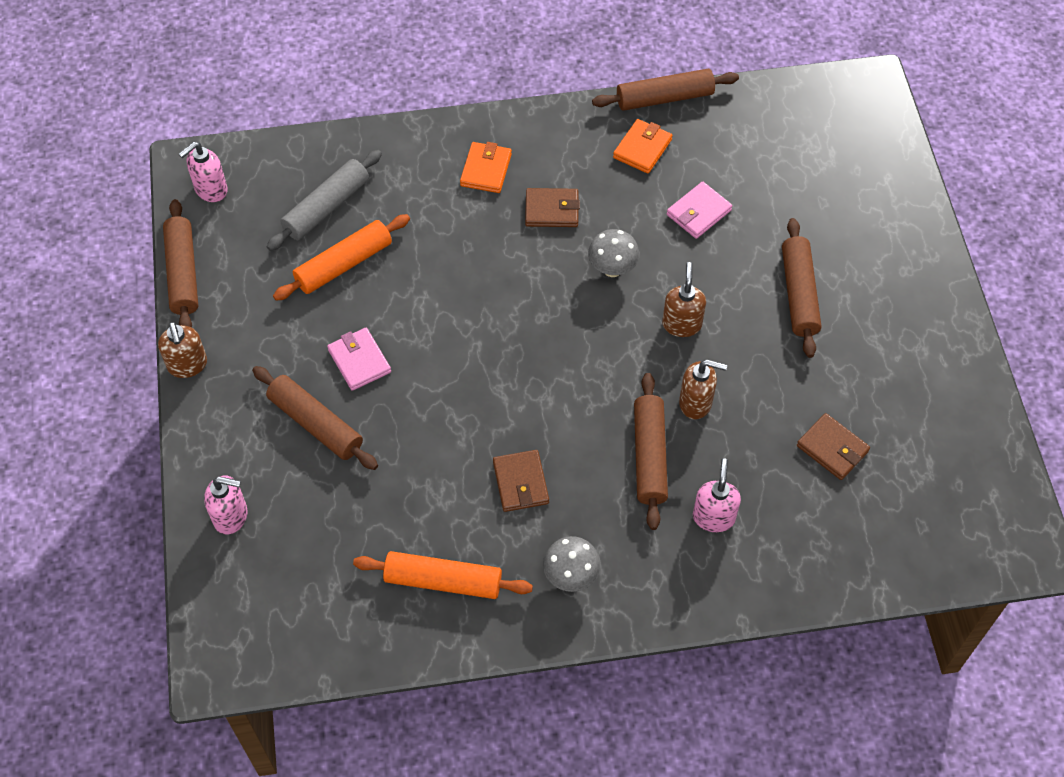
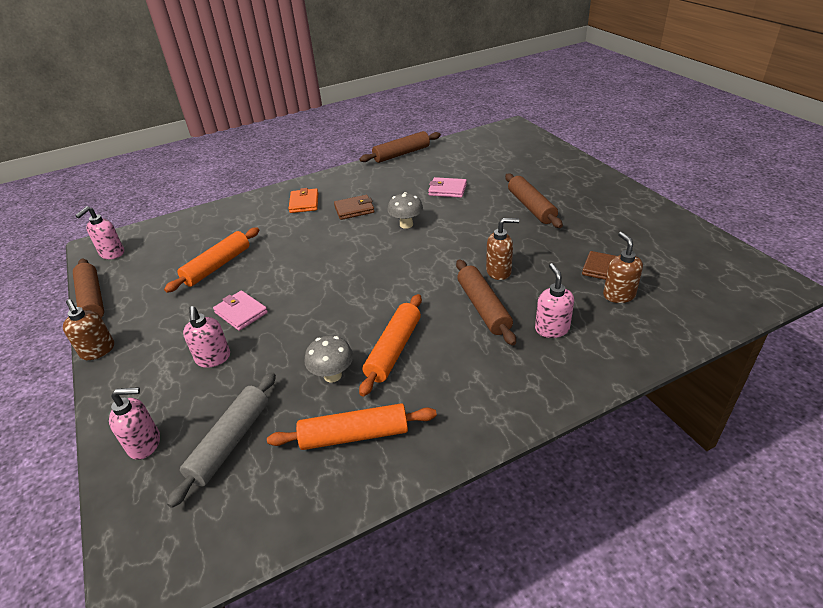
camera: 15 degrees left, 20 degrees down
brown rolling pin [252,366,378,470] -> pink soap dispenser [183,306,230,368]
grey rolling pin [266,150,382,251] -> grey rolling pin moved to [167,372,276,508]
brown wallet [493,450,549,512] -> orange rolling pin [359,294,422,397]
grey mushroom [543,536,601,592] -> grey mushroom moved to [305,336,353,383]
orange wallet [613,119,673,174] -> none
brown soap dispenser [662,262,706,337] -> brown soap dispenser moved to [603,232,643,303]
pink wallet [667,182,732,239] -> pink wallet turned 75 degrees clockwise [428,177,467,198]

